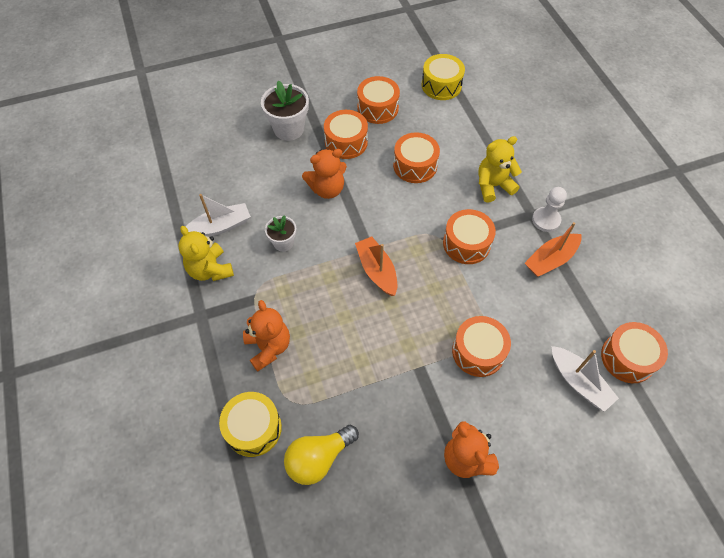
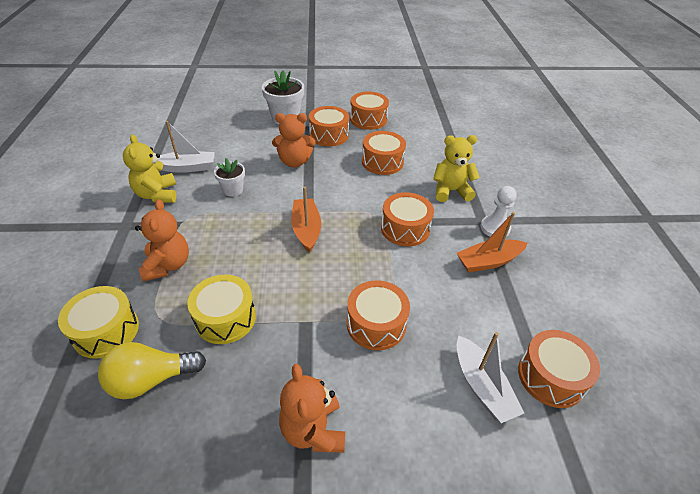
camera: 15 degrees right, 15 degrees down
yellow drum [422,54,465,100] -> yellow drum moved to [187,275,256,344]

